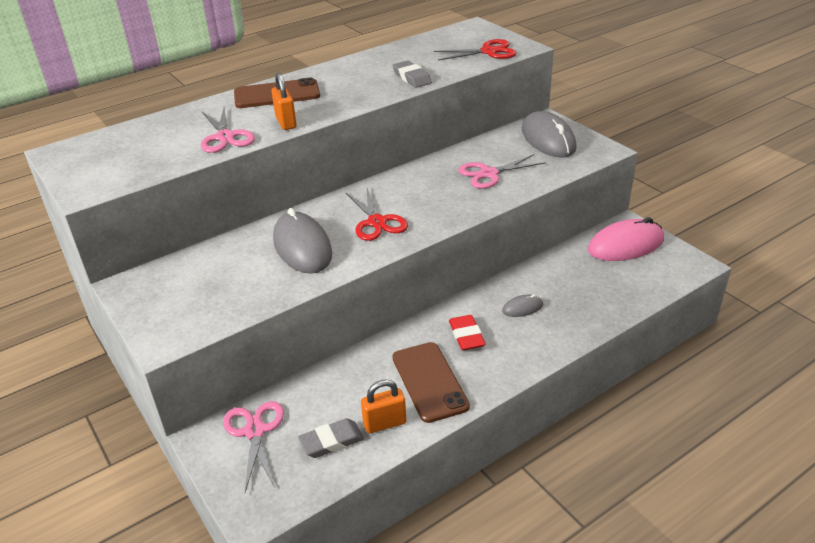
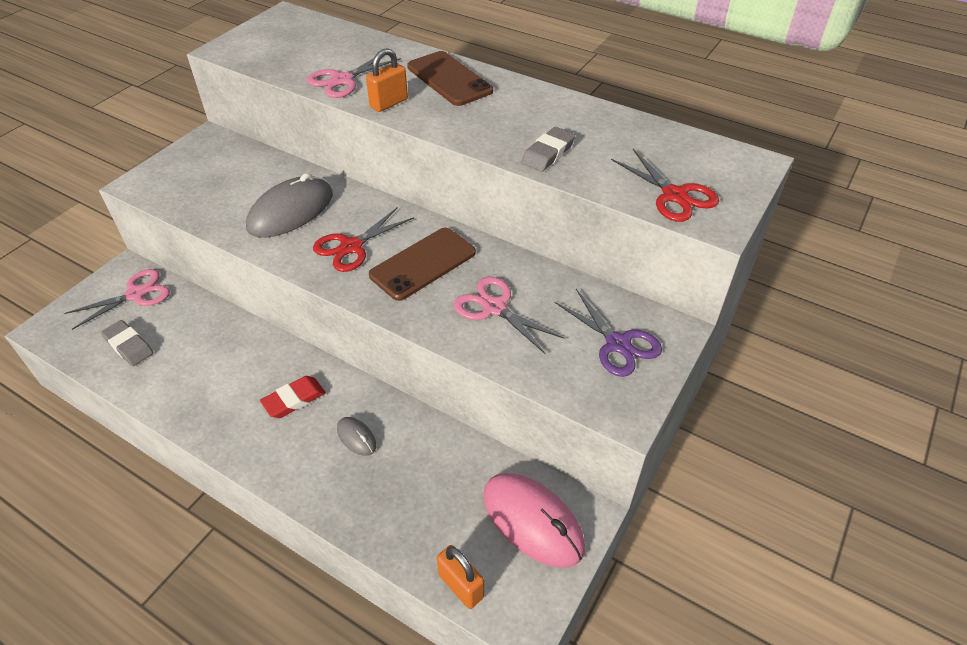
camera: 65 degrees right, 10 degrees up
orange padlock [361,379,406,434] -> orange padlock moved to [437,545,484,609]
brown phone [392,342,470,423] -> brown phone moved to [369,228,476,301]
grey mouse [521,111,576,158] -> purple scissors [554,289,662,377]

